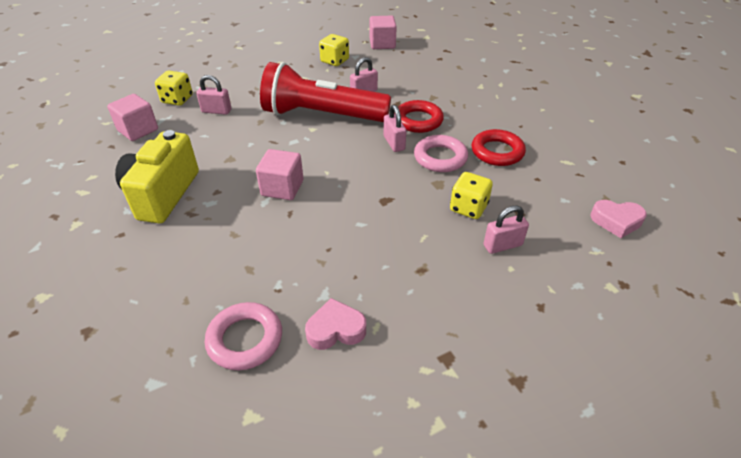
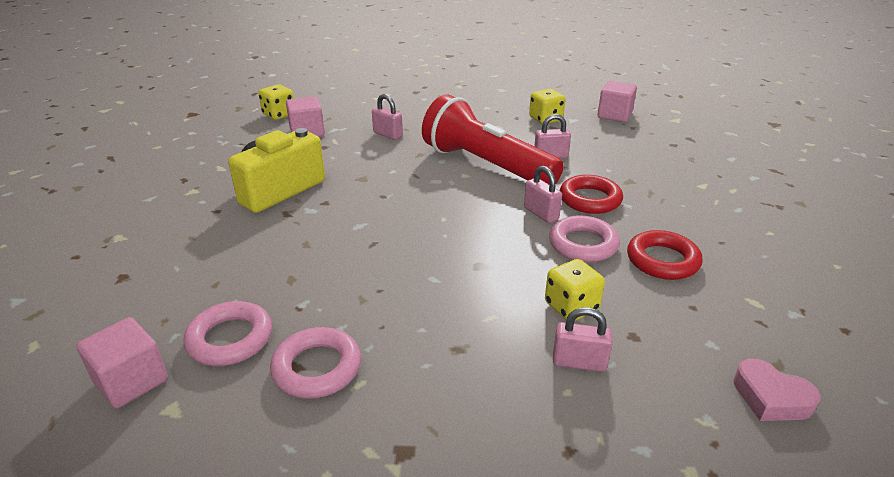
camera: 30 degrees right, 10 degrees down
yellow dice [155,71,193,106] -> yellow dice moved to [258,85,294,120]
pink cube [256,149,303,200] -> pink cube moved to [76,317,168,409]
pink heart [305,298,366,350] -> pink ring [270,327,361,399]
pink padlock [383,105,406,152] -> pink padlock turned 45 degrees counterclockwise [524,166,562,223]

